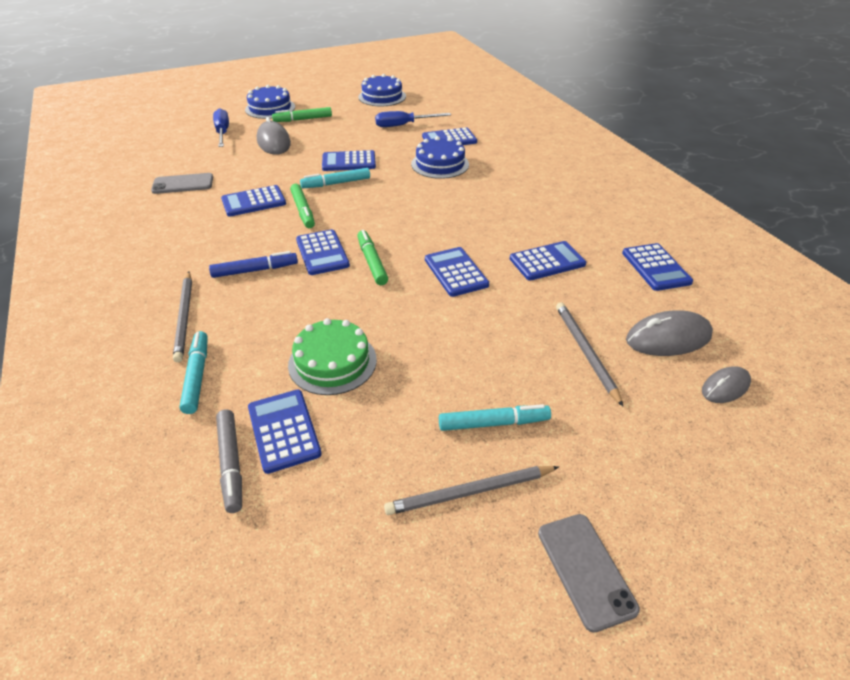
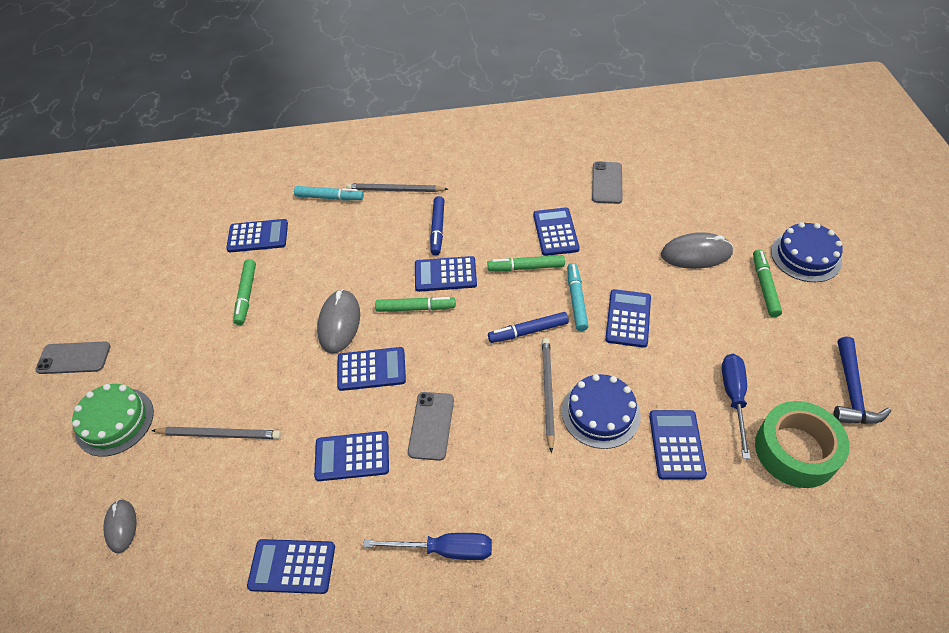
camera: 110 degrees right, 10 degrees up
blue screwdriver [213,108,229,147] -> blue screwdriver moved to [363,533,492,560]
grey marker [216,409,242,513] -> none
green cake [288,318,377,395] -> green cake moved to [72,384,154,457]
blue cake [358,74,406,106] -> blue hammer [833,337,891,424]
grey pencil [384,466,559,515] -> grey pencil moved to [542,338,555,453]
turquoise marker [439,404,551,431] -> none
blue calculator [510,241,586,281] -> blue calculator turned 90 degrees clockwise [314,431,389,481]
grey mouse [626,310,713,356] -> grey mouse moved to [317,289,360,354]
none -> green marker [233,259,256,325]
none -> grey phone [408,392,454,461]
none -> blue marker [488,312,569,343]
none -> green tape [755,401,850,488]

